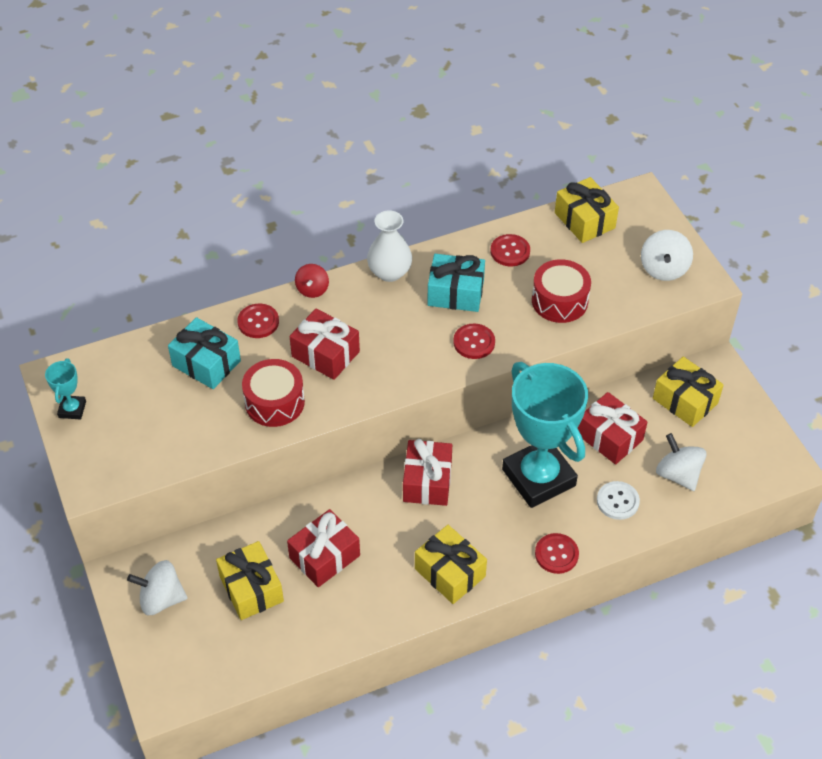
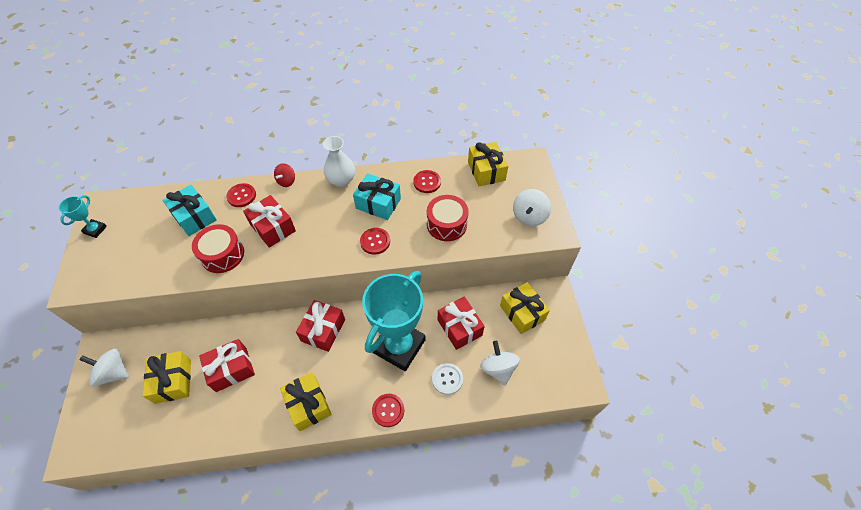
camera: 15 degrees right, 5 degrees up
turquoise trophy [502,362,588,508] -> turquoise trophy turned 45 degrees clockwise [362,271,425,371]

